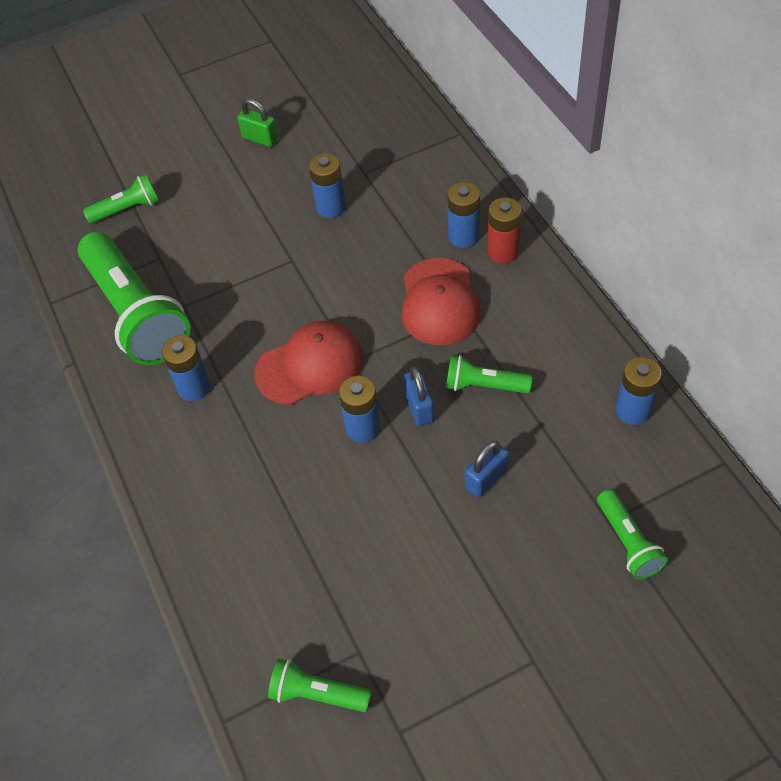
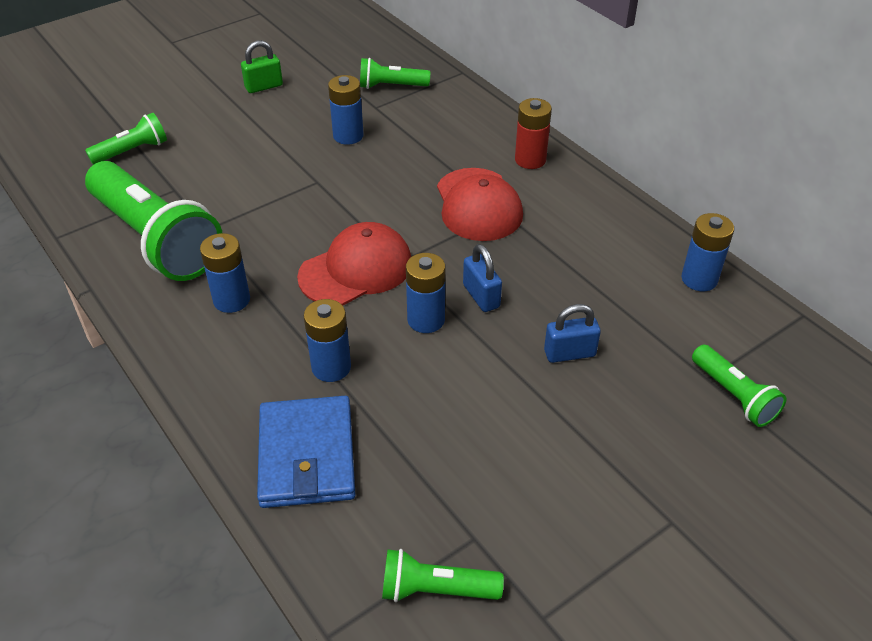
camera: 15 degrees left, 10 degrees down
green padlock [237,98,278,147] -> green padlock turned 45 degrees counterclockwise [241,40,283,93]
green flashlight [446,355,532,393] -> green flashlight moved to [360,58,430,89]
blue battery [447,182,480,248] -> blue battery moved to [304,299,351,382]
blue padlock [465,441,509,498] -> blue padlock turned 45 degrees clockwise [544,304,601,363]
none -> blue wallet [257,396,355,508]

